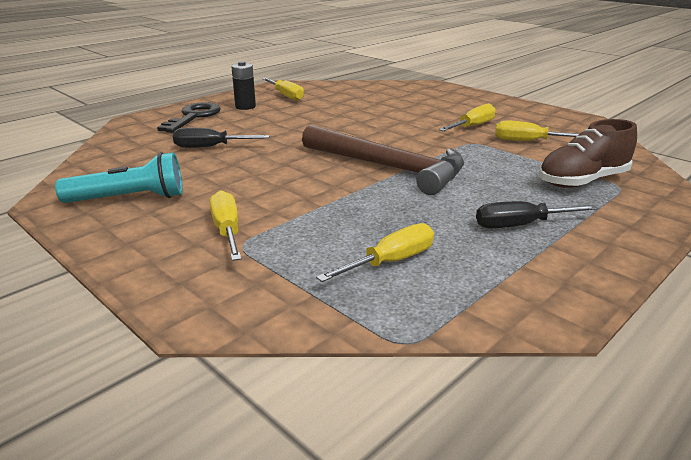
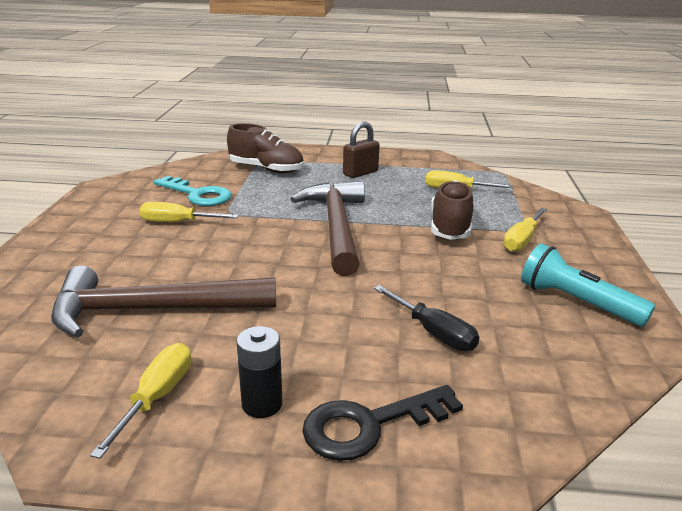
camera: 130 degrees left, 0 degrees up
black screwdriver [476,201,598,229] -> brown padlock [343,122,379,178]
yellow screwdriver [495,121,579,141] -> turquoise key [154,176,232,206]
none -> brown hammer [51,266,276,338]
none -> brown shoe [431,180,474,240]

